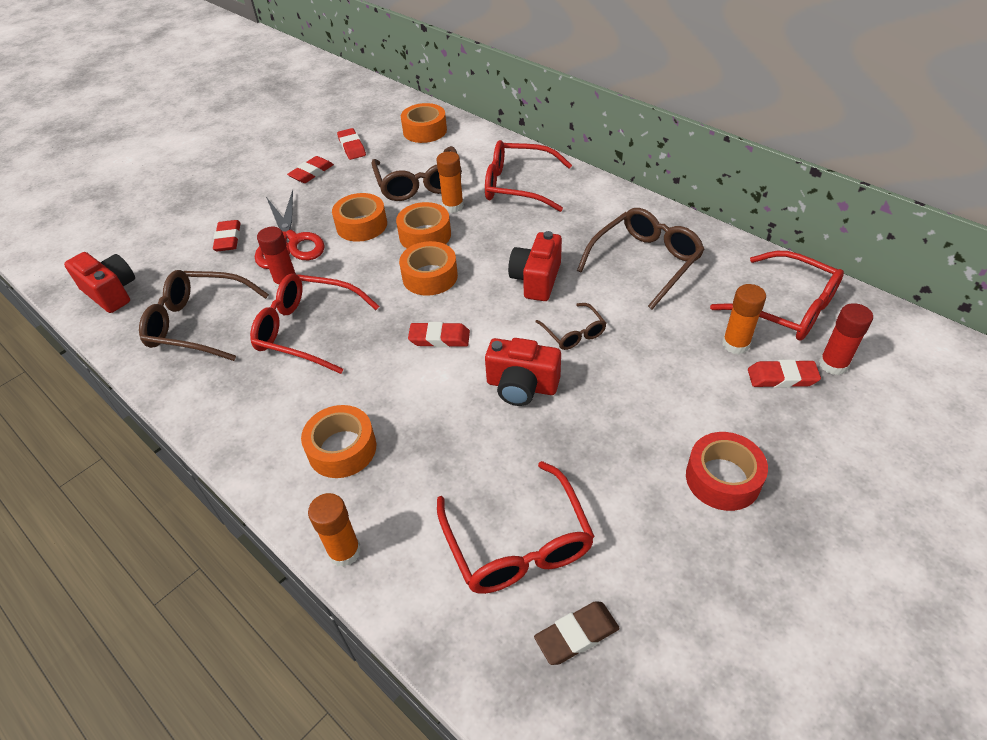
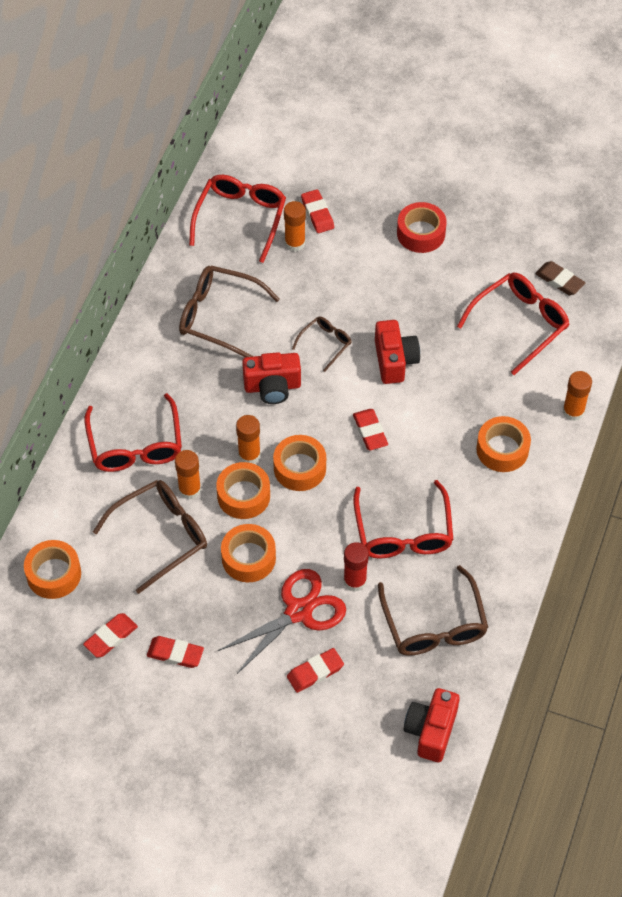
camera: 115 degrees left, 10 degrees up
red glue stick [819,303,873,375] -> none
none -> orange glue stick [236,415,261,464]

